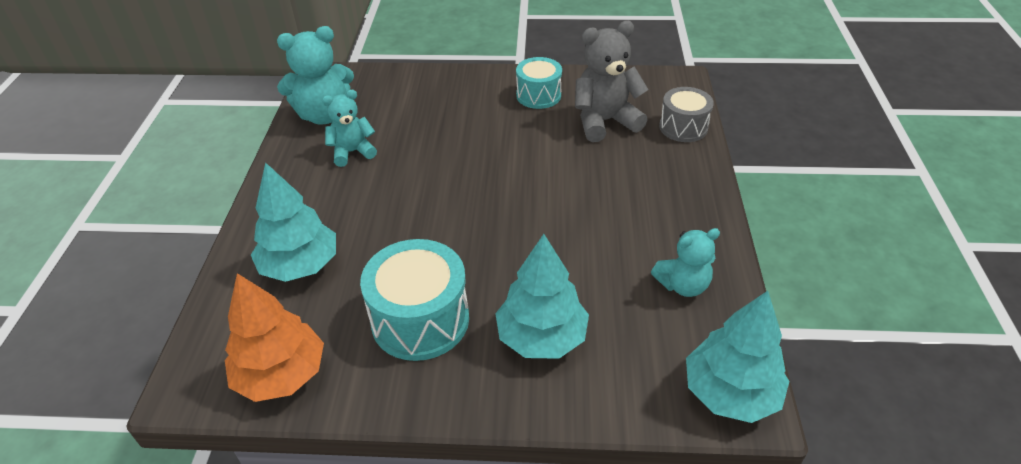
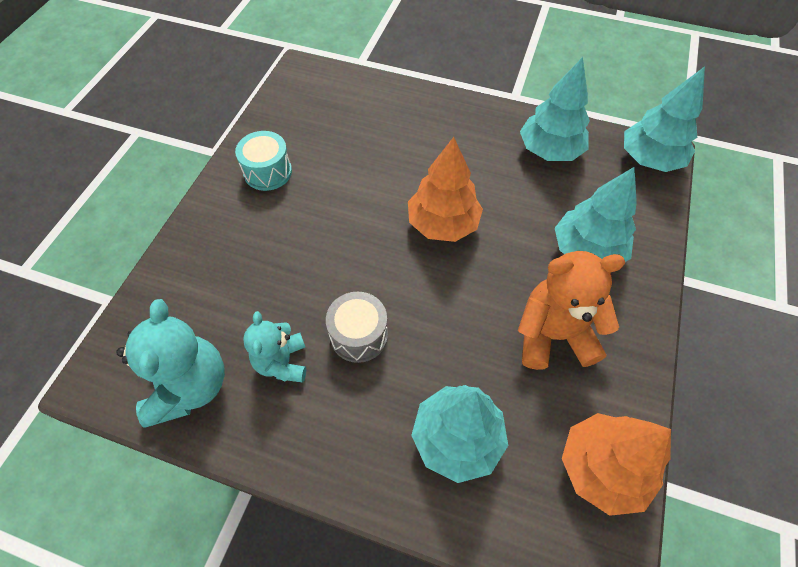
camera: 75 degrees left, 15 degrees up
turquoise drum [360,239,469,361] -> orange teddy bear [518,251,625,370]
grey teddy bear [575,21,649,142] -> none
turquoise teddy bear [651,228,720,297] -> turquoise tree [520,57,590,161]
grey drum [659,87,714,142] -> grey drum moved to [326,292,388,363]
none -> orange tree [408,137,483,242]

